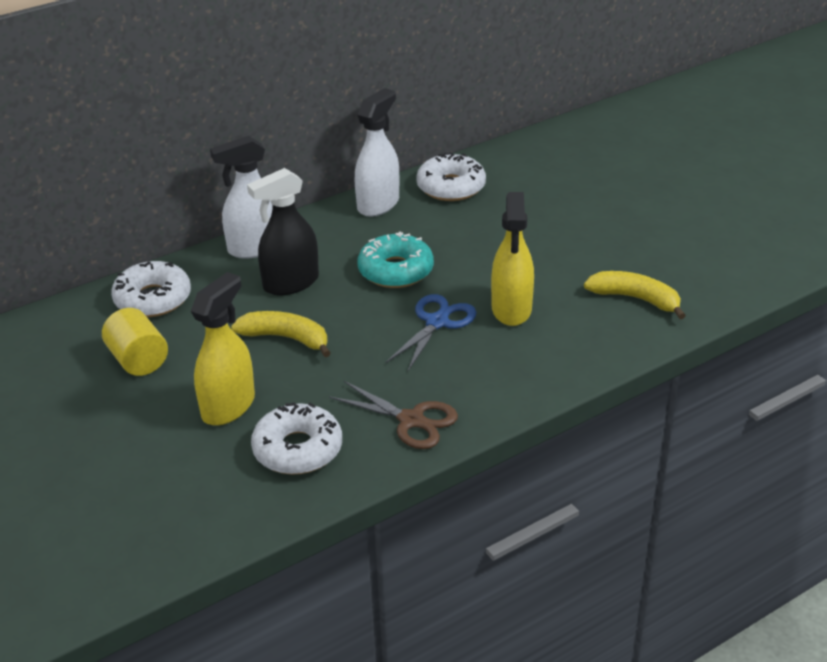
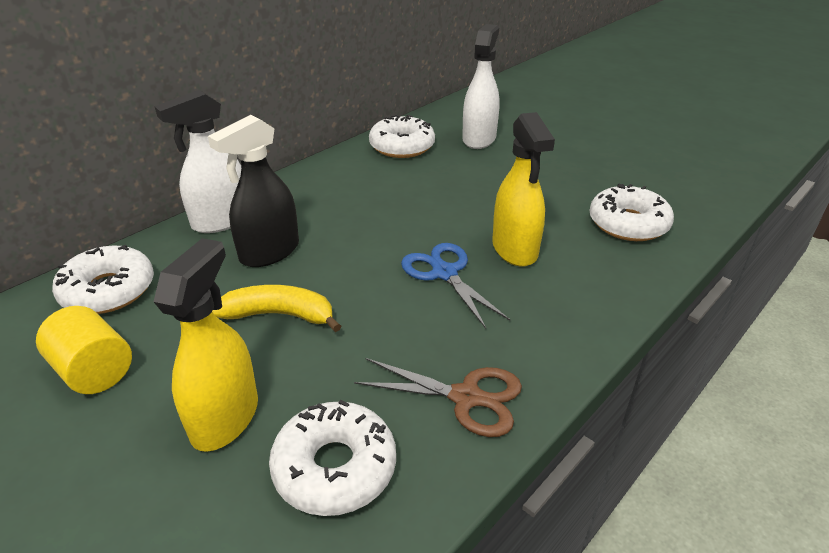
camera: 15 degrees left, 0 degrees up
white spray bottle [355,88,399,217] -> white spray bottle moved to [462,24,499,149]
turquoise donut [357,231,434,288] -> none
blue scissors [385,294,477,371] -> blue scissors turned 45 degrees counterclockwise [401,243,510,329]
yellow banana [584,271,686,319] -> white donut [589,183,674,241]

